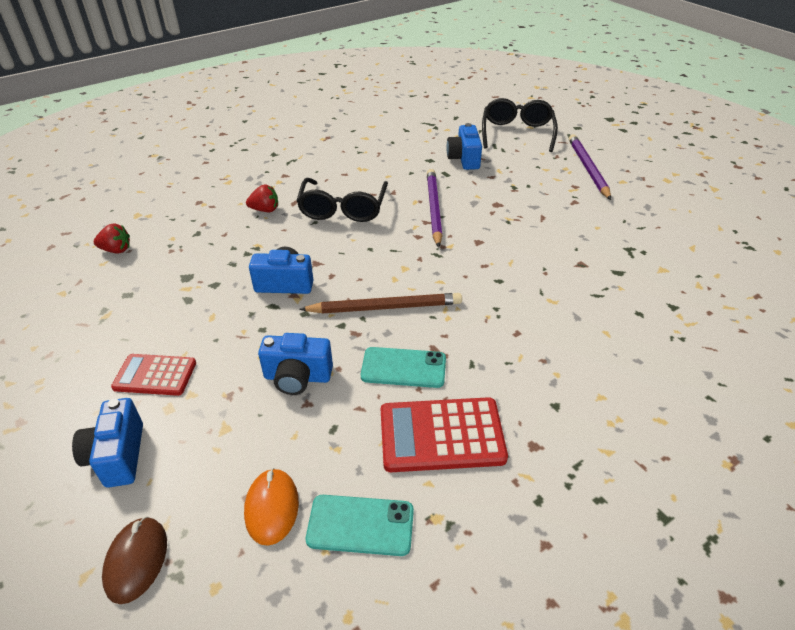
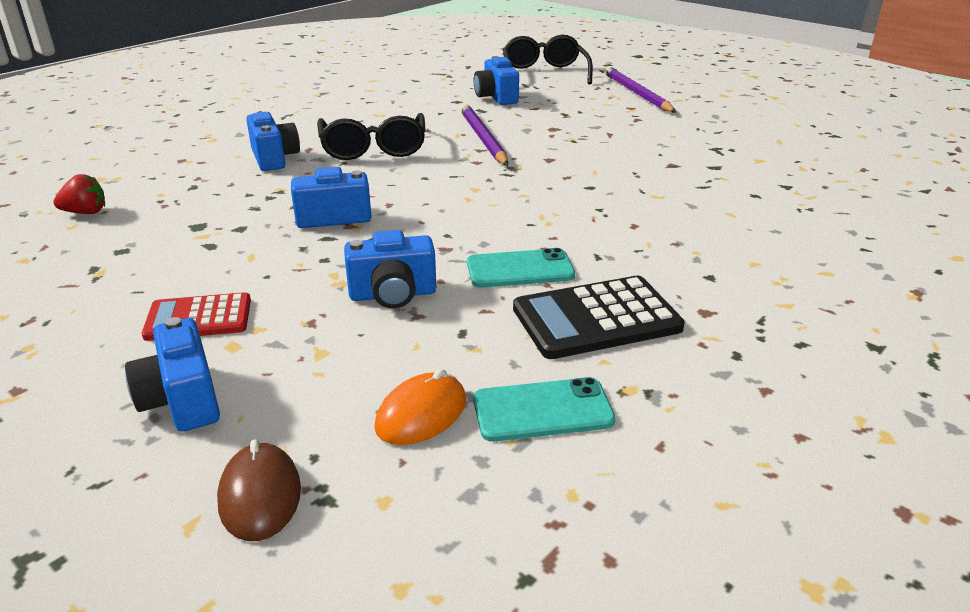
camera: 15 degrees left, 10 degrees down
orange mouse [244,468,299,546] -> orange mouse turned 60 degrees clockwise [374,369,466,445]
red strawberry [246,184,278,212] -> blue camera [246,112,300,171]
brown pencil [299,293,462,314] -> none
red calculator [381,397,508,472] -> black calculator [513,276,685,359]

